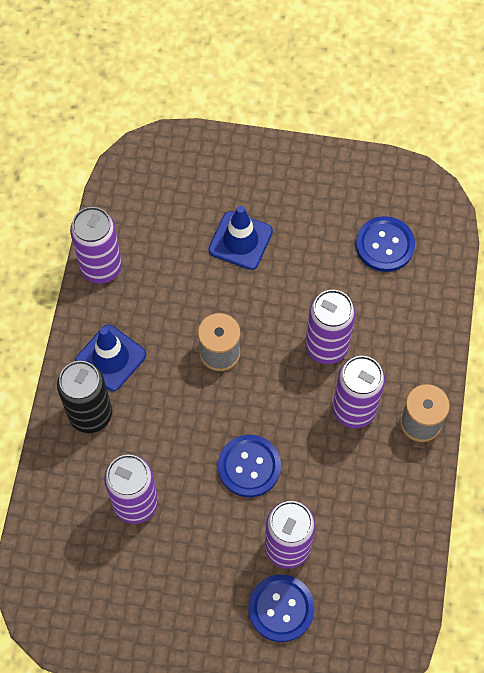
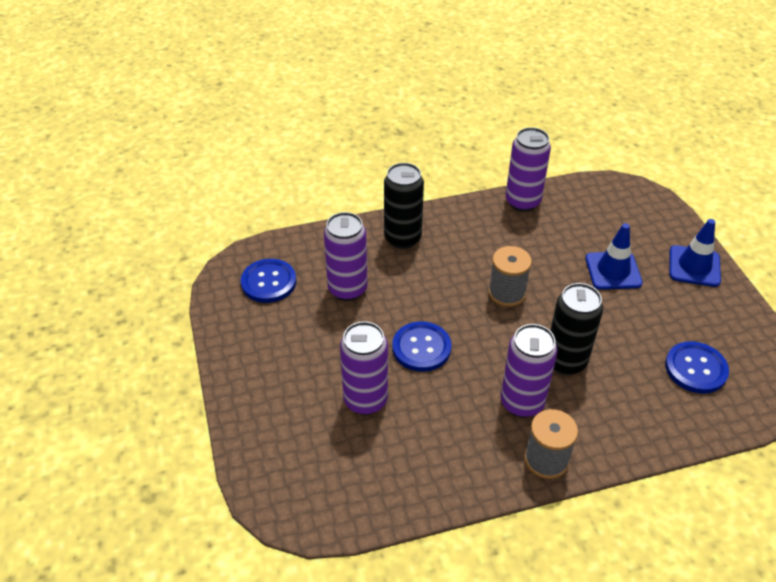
camera: 65 degrees right, 20 degrees down
blue traffic cone [75,325,146,391] -> blue traffic cone moved to [669,219,721,287]
blue button [248,575,314,642] -> blue button moved to [241,259,297,303]
purple can [305,290,355,364] -> black can [550,283,603,375]

